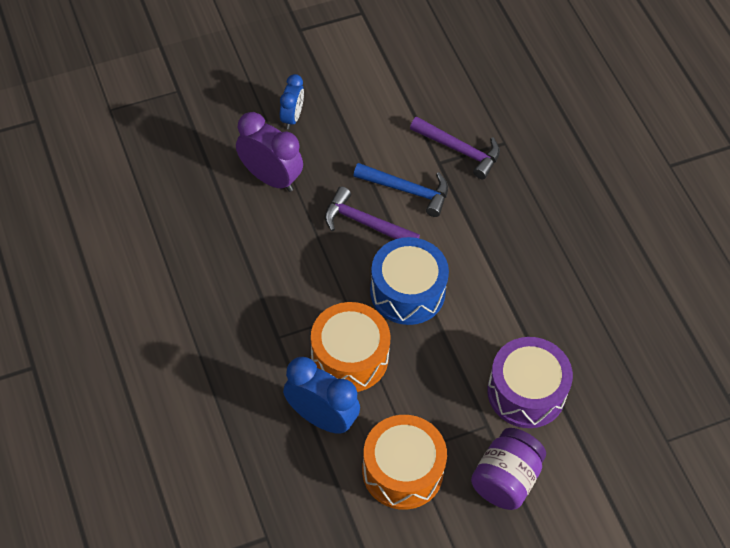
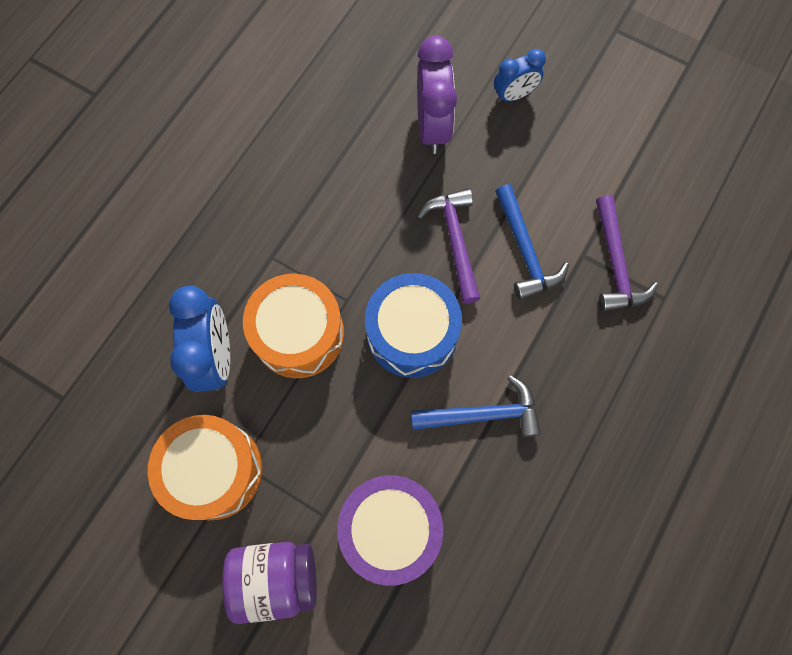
camera: 55 degrees right, 15 degrees up
none -> blue hammer [411,375,541,437]

